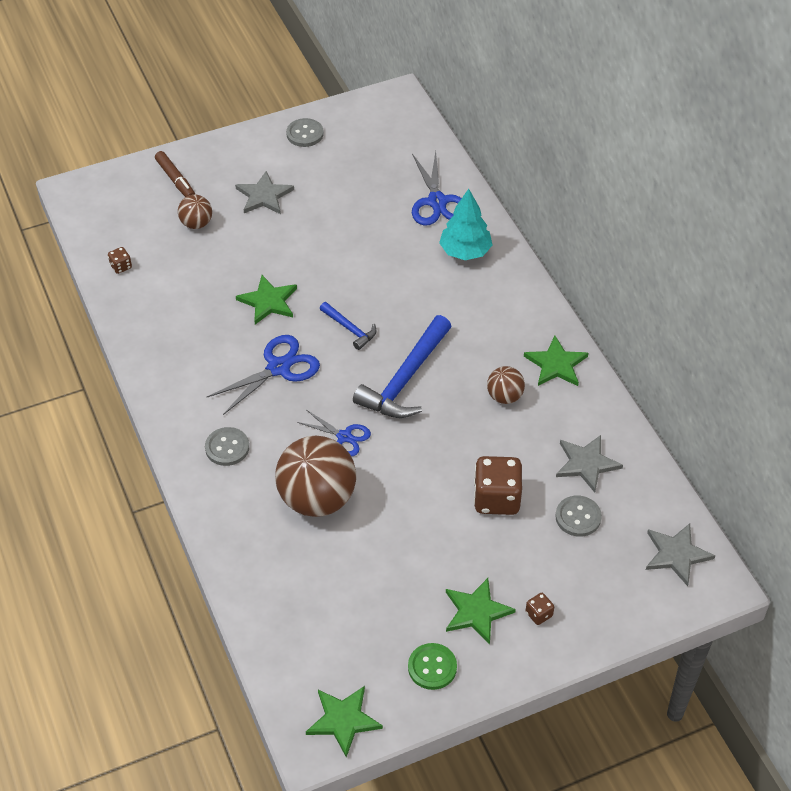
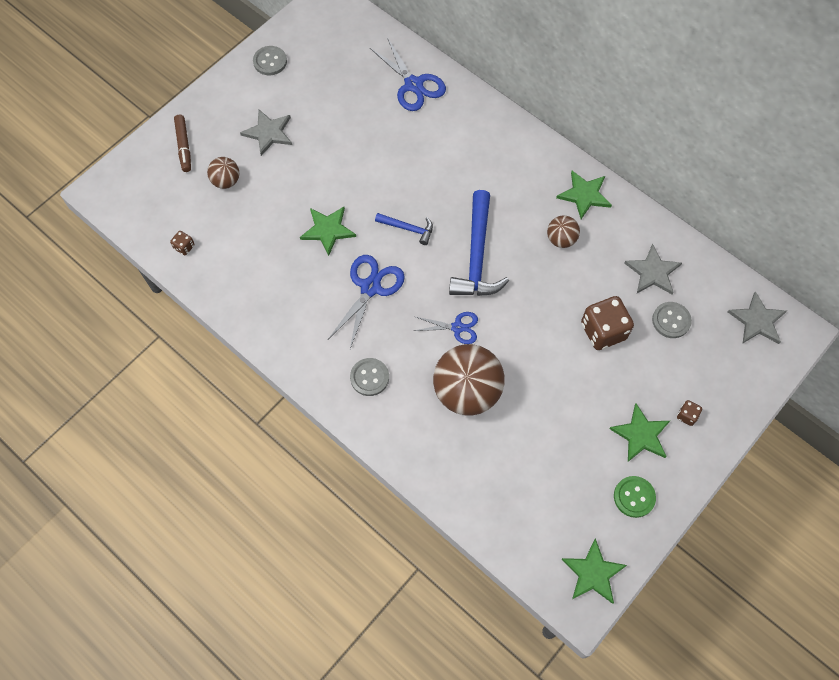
camera: 25 degrees left, 15 degrees up
brown marker [155,151,195,197] -> brown marker turned 45 degrees clockwise [174,115,191,172]
turquoise tree [439,189,493,260] -> none

